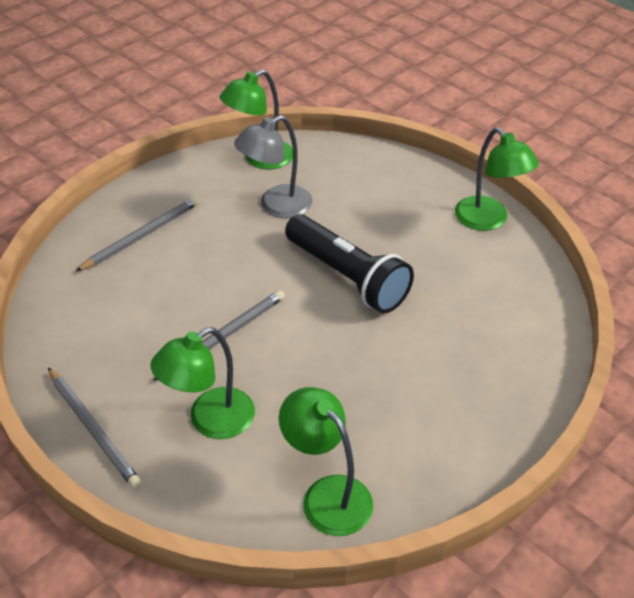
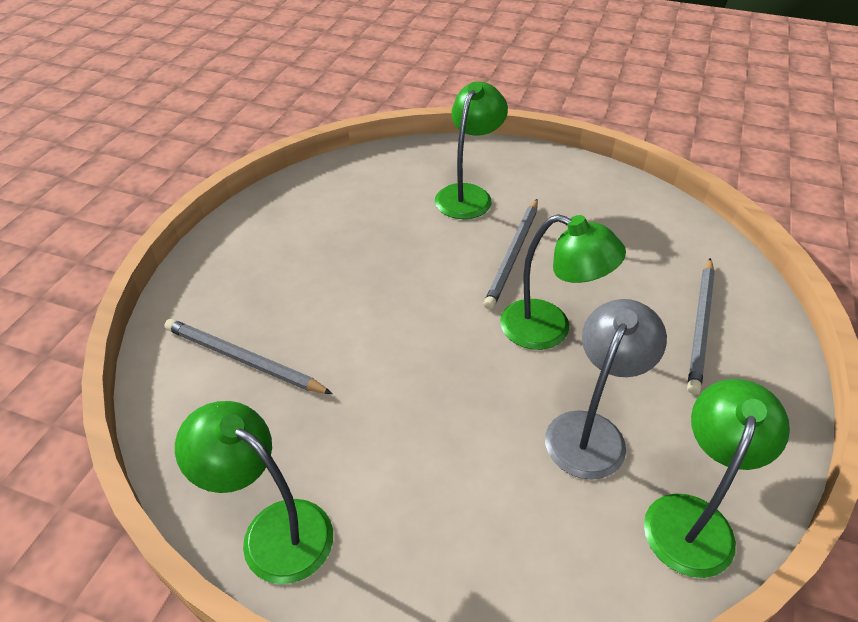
camera: 155 degrees right, 0 degrees up
grey pencil [48,368,141,489] -> grey pencil moved to [164,319,333,394]
green lamp [279,387,373,536] -> green lamp moved to [500,214,626,350]
black flashlight [285,214,414,313] -> none

